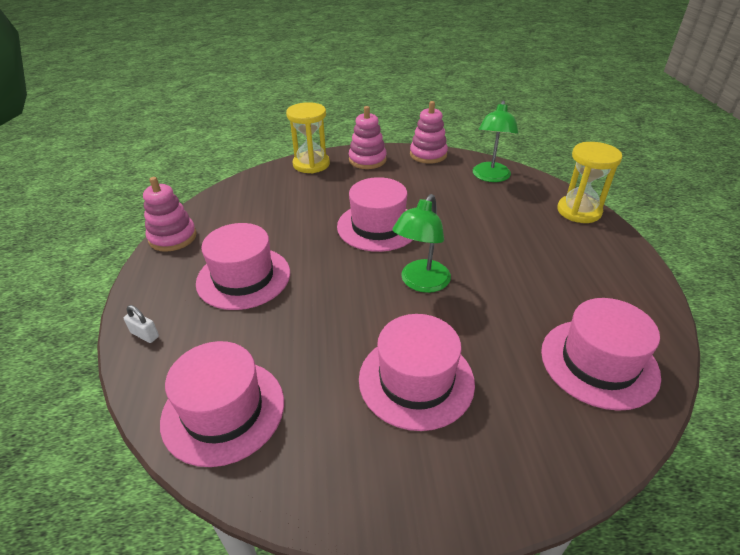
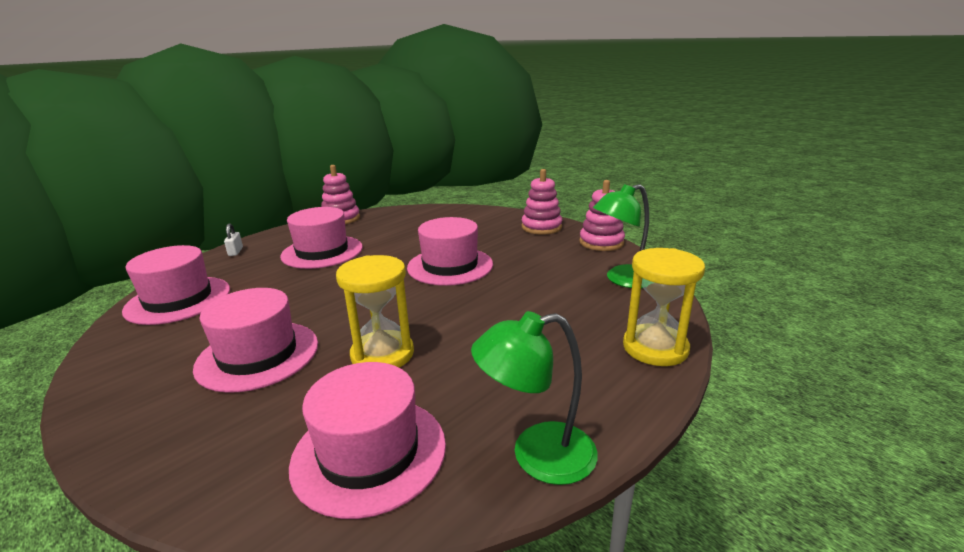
camera: 50 degrees right, 15 degrees down
yellow hourglass [286,102,330,173] -> yellow hourglass moved to [336,255,414,367]
green lamp [392,194,451,293] -> green lamp moved to [471,311,598,485]

